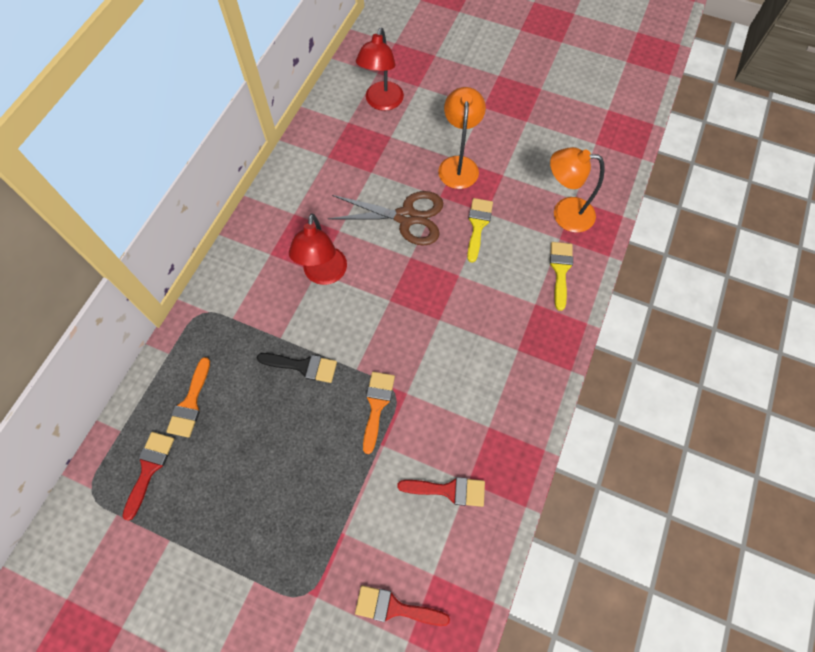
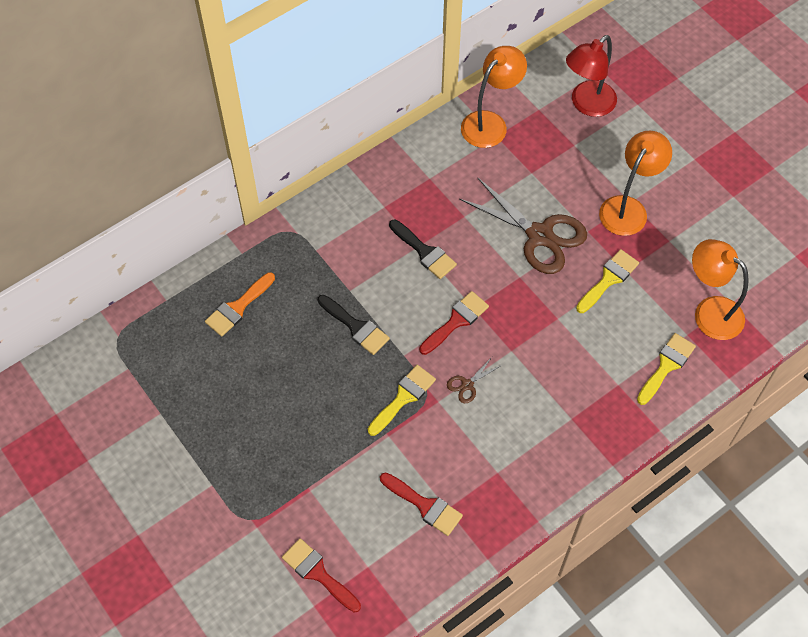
camera: 30 degrees right, 5 degrees down
red brush [123,432,174,521] -> red brush moved to [419,291,489,355]
red lamp [289,213,347,285] -> black brush [389,220,457,279]
orange brush [363,372,395,454] -> yellow brush [368,365,436,436]
none -> brown scissors [447,357,502,403]
none -> orange lamp [461,46,527,148]

